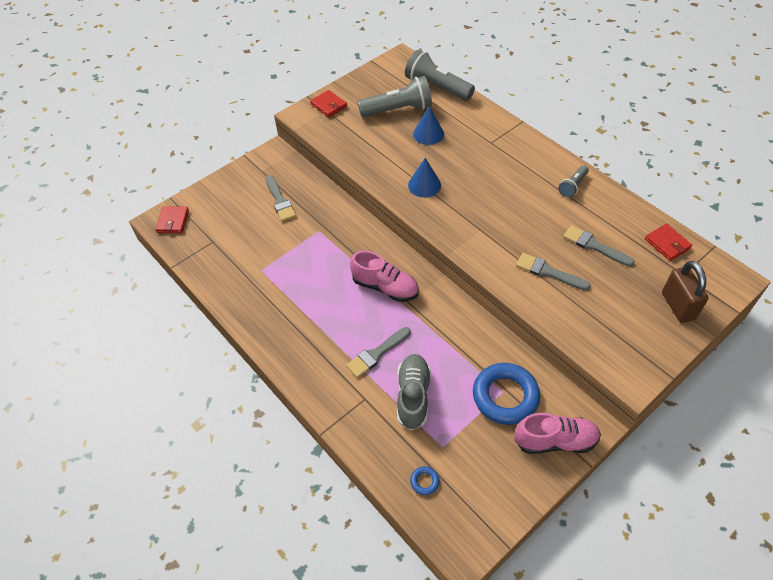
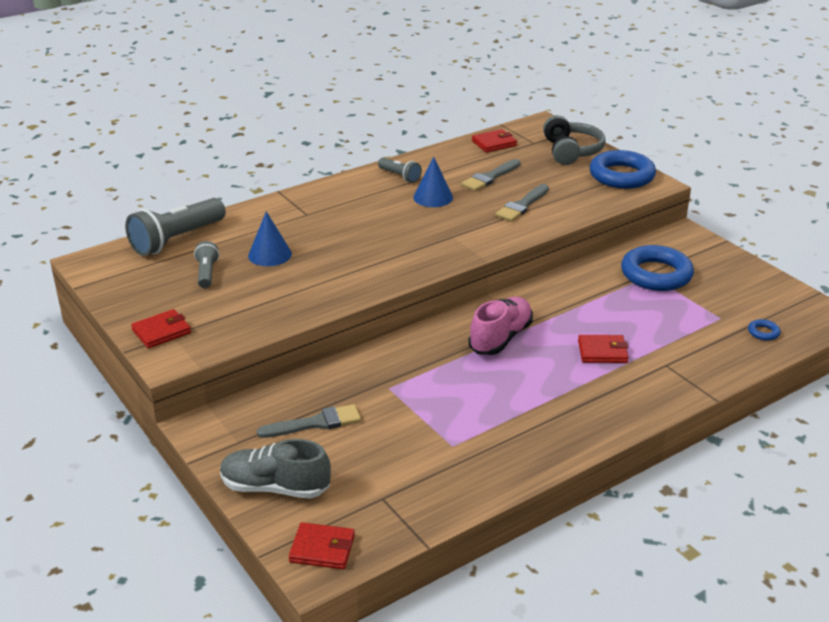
camera: 85 degrees left, 20 degrees down
grey brush [346,327,411,378] -> red wallet [578,335,629,363]
grey flashlight [357,76,432,117] -> grey flashlight [194,241,219,288], size x0.52
grey shoe [397,354,431,430] -> grey shoe moved to [220,439,331,499]
blue cone [408,158,441,198] -> blue cone moved to [413,156,453,207]
pink shoe [514,413,601,454] -> none
brown padlock [662,261,708,323] -> grey headphones [543,115,606,165]
none -> blue ring [590,150,656,189]

